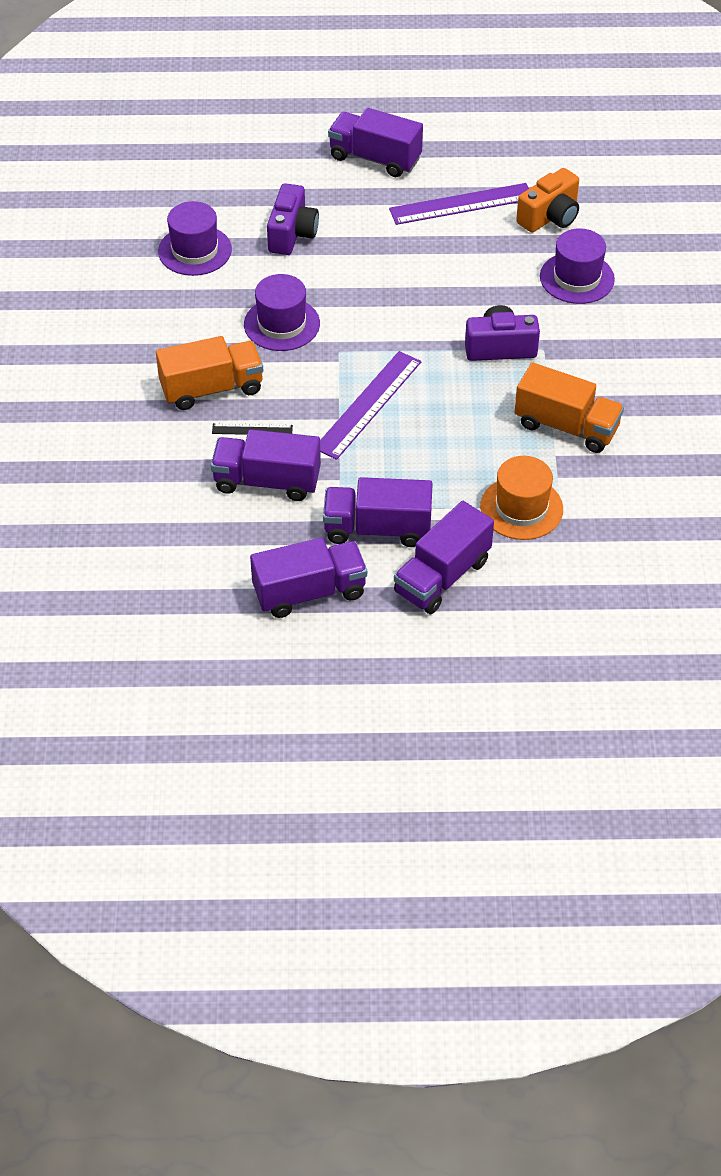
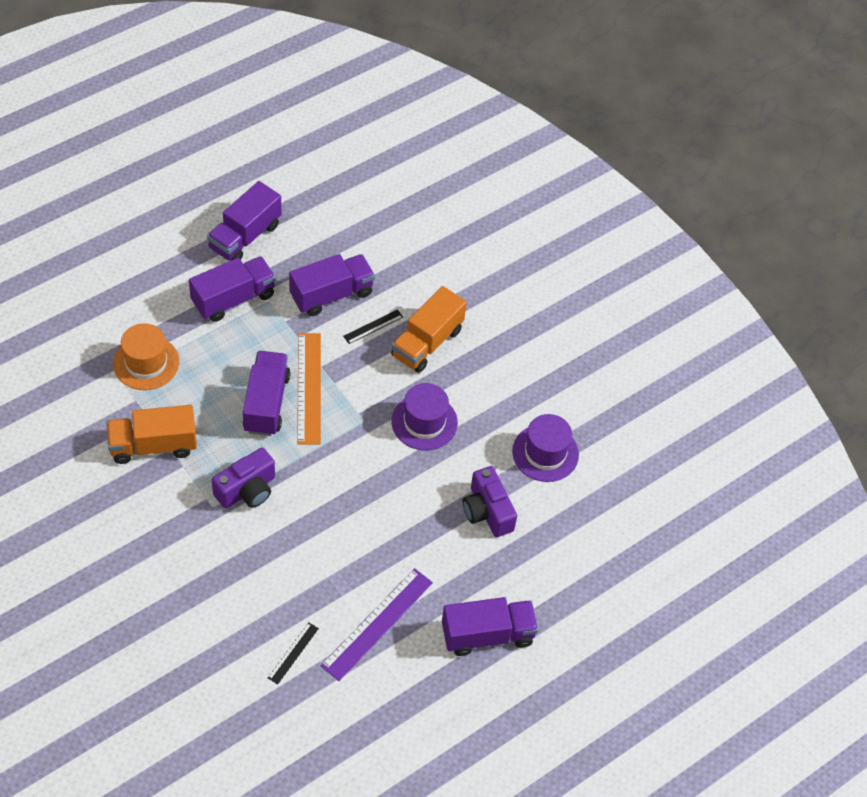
camera: 140 degrees right, 5 degrees up
purple ruler [320,351,421,460] -> orange ruler [297,333,321,445]
purple truck [394,501,494,614] -> purple truck moved to [242,351,291,436]
orange camera [516,168,579,233] -> black ruler [268,622,319,685]
purple hat [540,228,615,304] -> none

